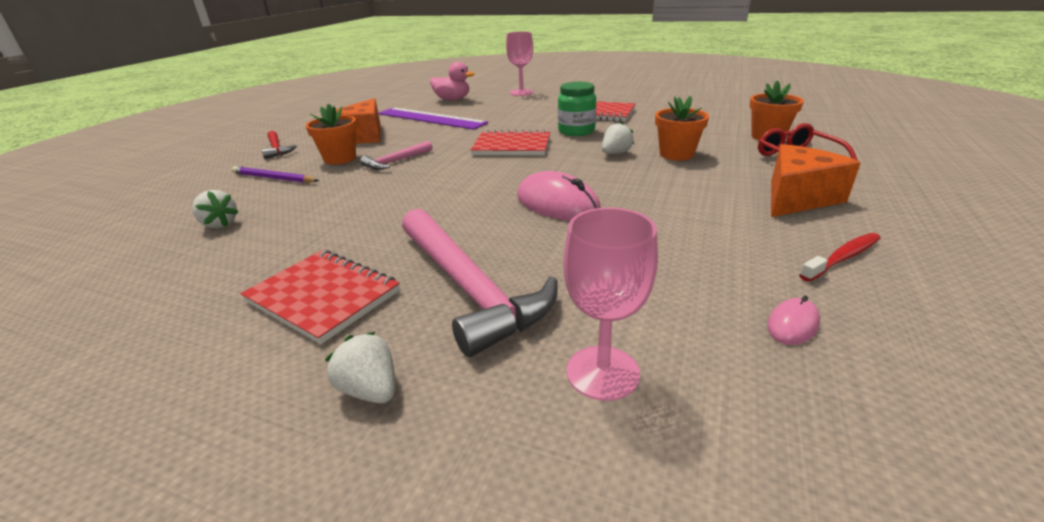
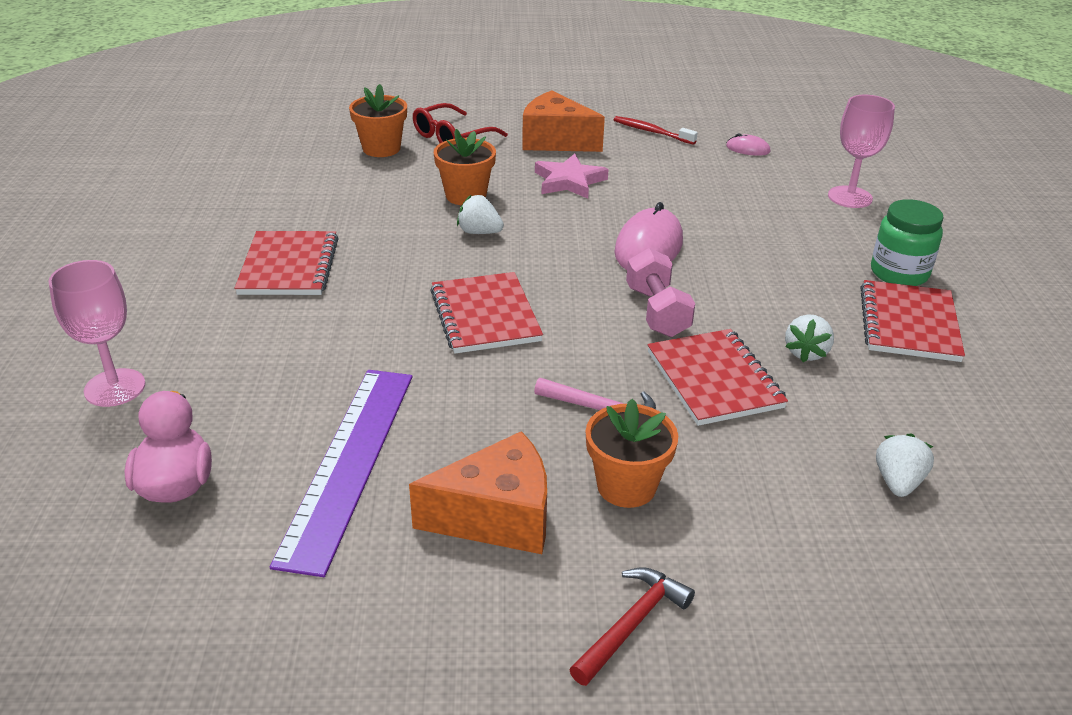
camera: 115 degrees left, 5 degrees up
purple pencil [232,166,319,183] -> none
white strawberry [325,332,395,403] -> white strawberry moved to [785,314,834,362]
pink hammer [402,209,558,357] -> none
green jar [558,82,596,136] -> green jar moved to [871,199,944,286]
none -> pink star [535,154,609,199]
none -> pink dumbbell [626,248,695,337]
none -> red notebook [647,329,788,426]

